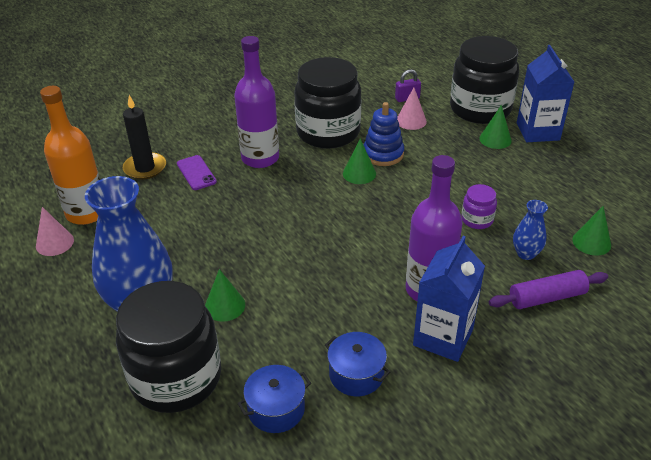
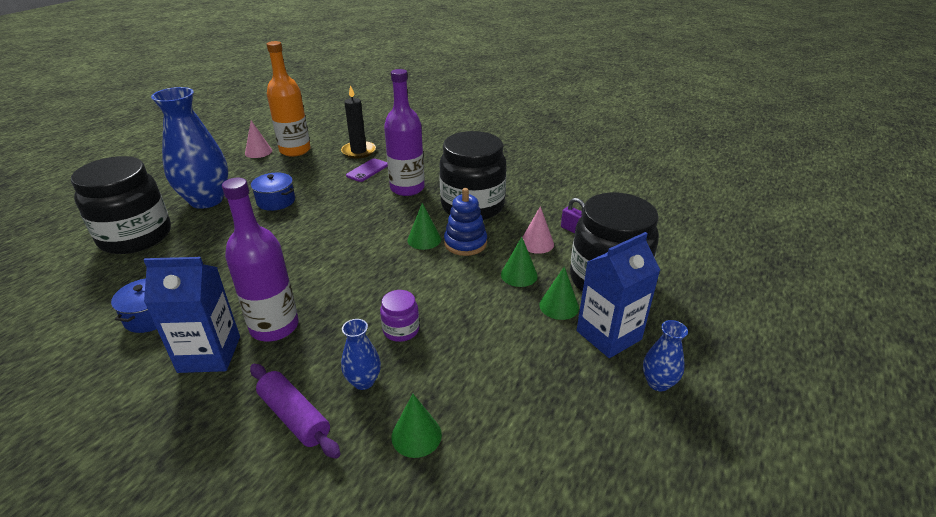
camera: 60 degrees right, 5 degrees down
green cone [205,269,245,322] -> green cone moved to [501,237,538,287]
blue pot [237,365,311,433] -> blue pot moved to [251,173,295,211]
none -> blue vase [643,320,688,391]

